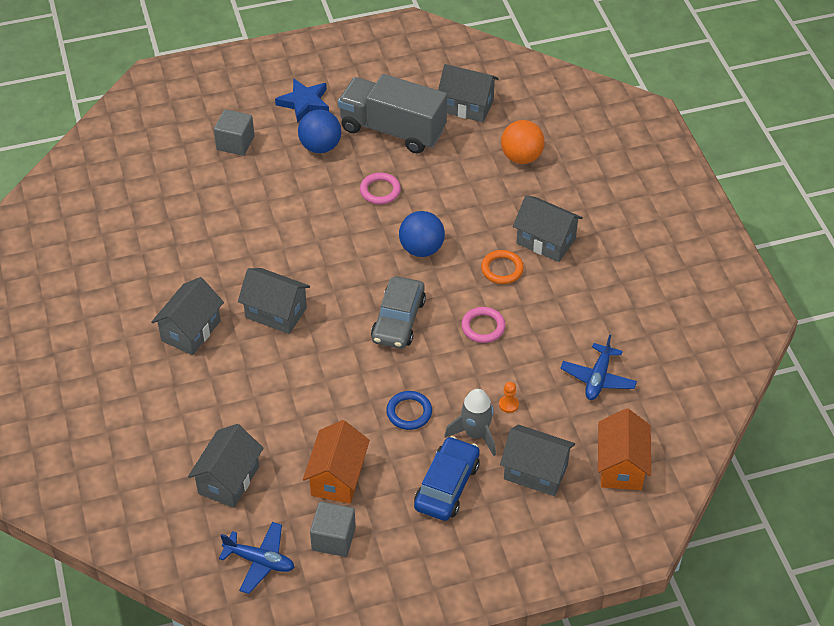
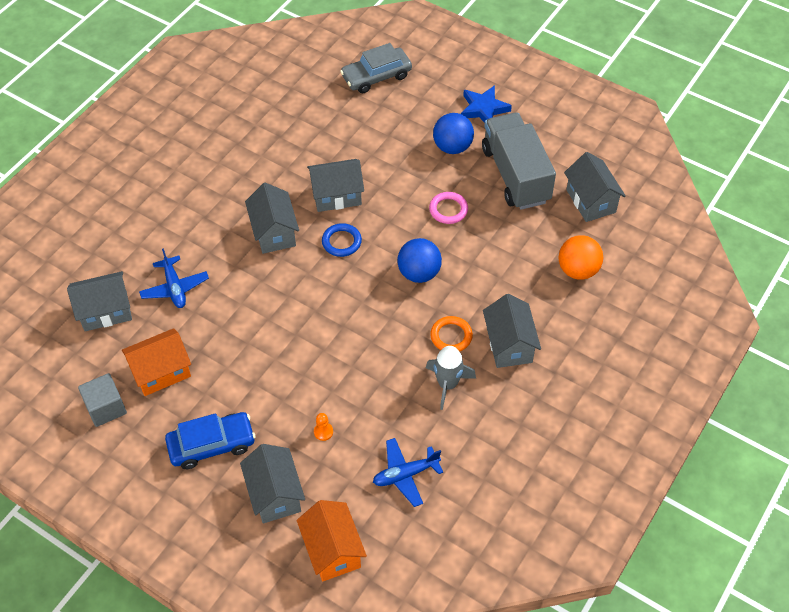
camera: 50 degrees right, 5 degrees up
grey house [151,277,224,355] -> grey house moved to [307,159,364,212]
grey cube [214,109,255,156] -> none
blue plane [219,522,295,594] -> blue plane moved to [139,248,209,308]
grey car [371,276,426,349] -> grey car moved to [340,43,412,93]
blue ring [386,391,432,430] -> blue ring moved to [322,223,362,257]
grey rocket [444,389,496,456] -> grey rocket moved to [426,346,476,410]
pink ring [461,307,506,343] -> none
orange house [598,408,651,490] -> orange house turned 75 degrees counterclockwise [297,500,367,581]

